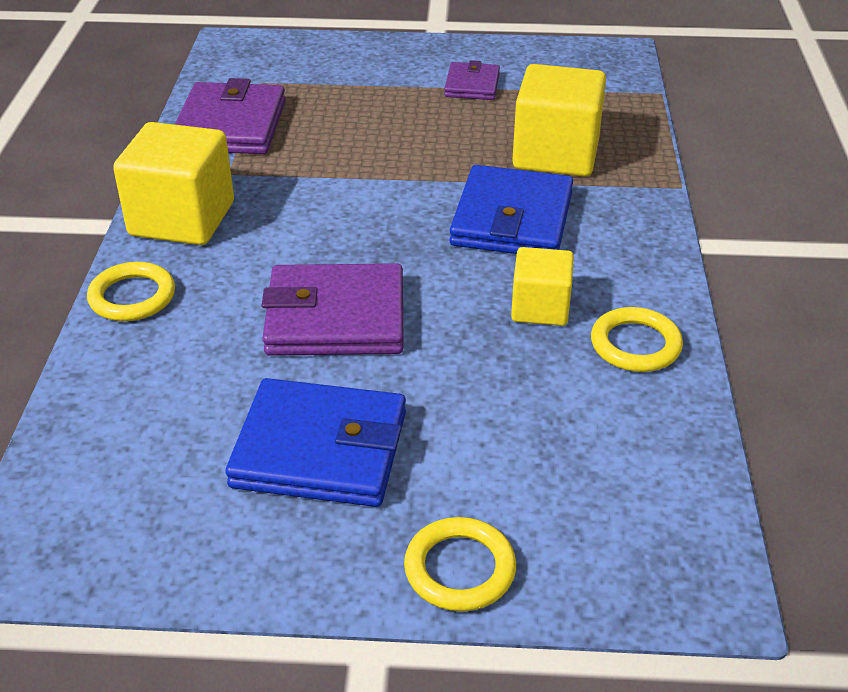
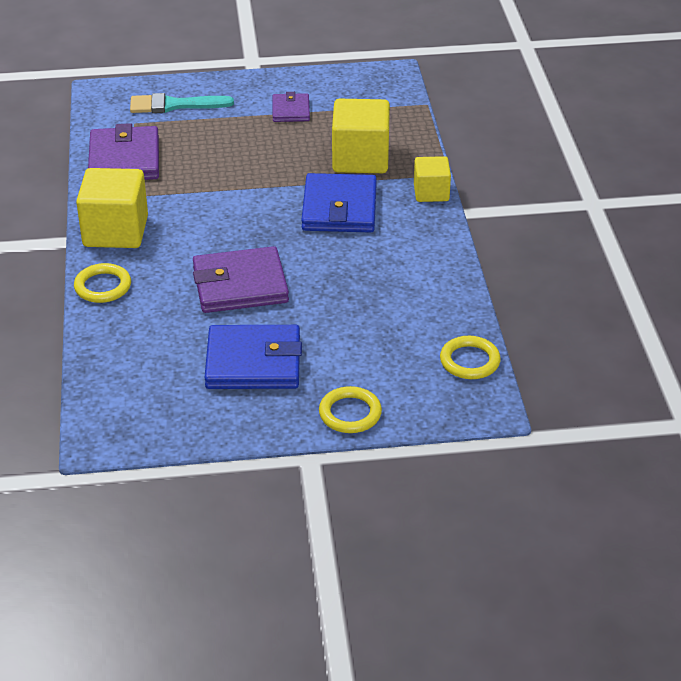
camera: 10 degrees left, 0 degrees up
yellow cube [511,247,574,326] -> yellow cube moved to [414,156,451,202]
yellow ring [591,307,683,372] -> yellow ring moved to [440,336,501,379]
none -> turquoise brush [130,93,234,113]

